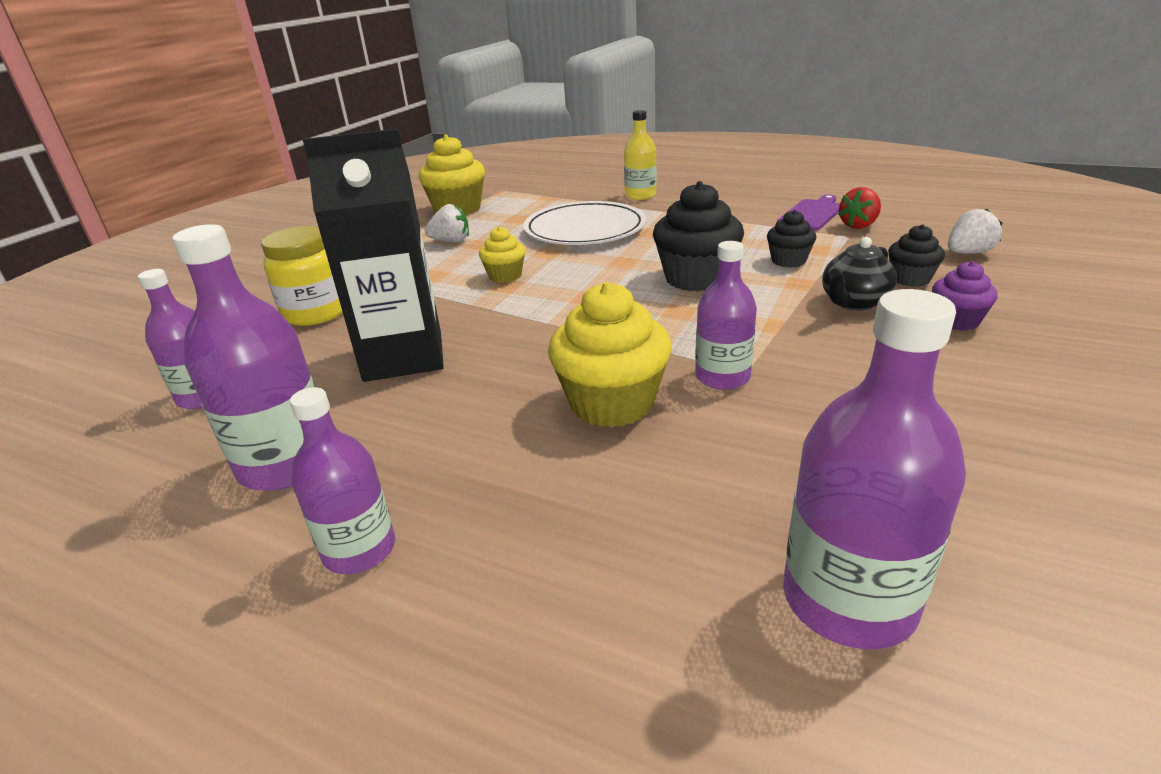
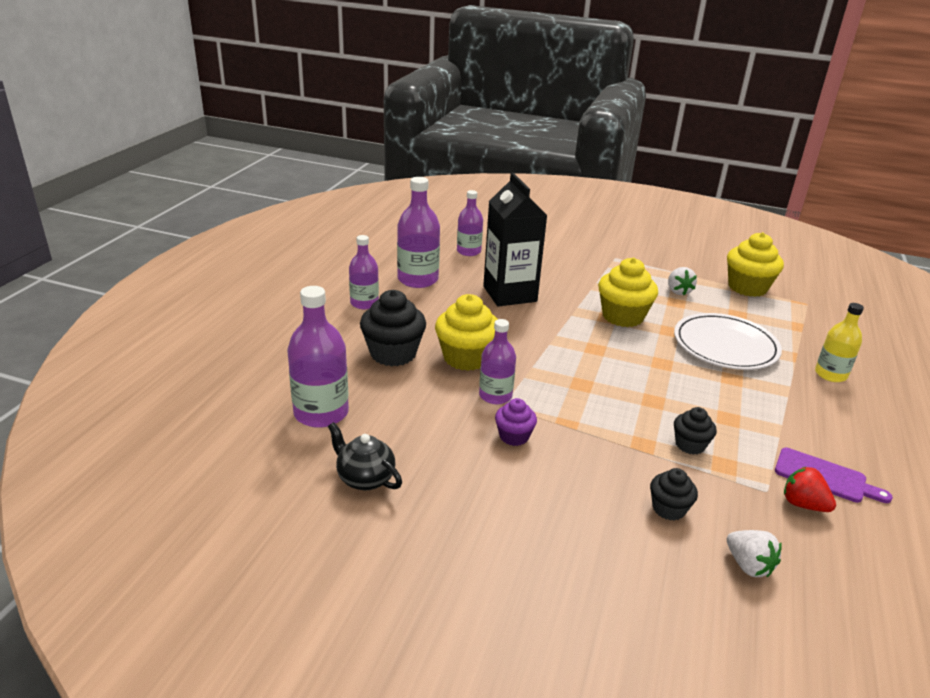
camera: 80 degrees right, 0 degrees up
yellow jar [261,226,343,326] -> none
yellow cupcake [479,227,525,283] -> yellow cupcake [598,258,658,327], size x1.80
black cupcake [653,181,744,292] -> black cupcake moved to [360,290,426,366]
black teapot [822,237,898,311] -> black teapot moved to [328,422,402,490]
purple cupcake [932,261,998,331] -> purple cupcake moved to [495,398,537,446]

